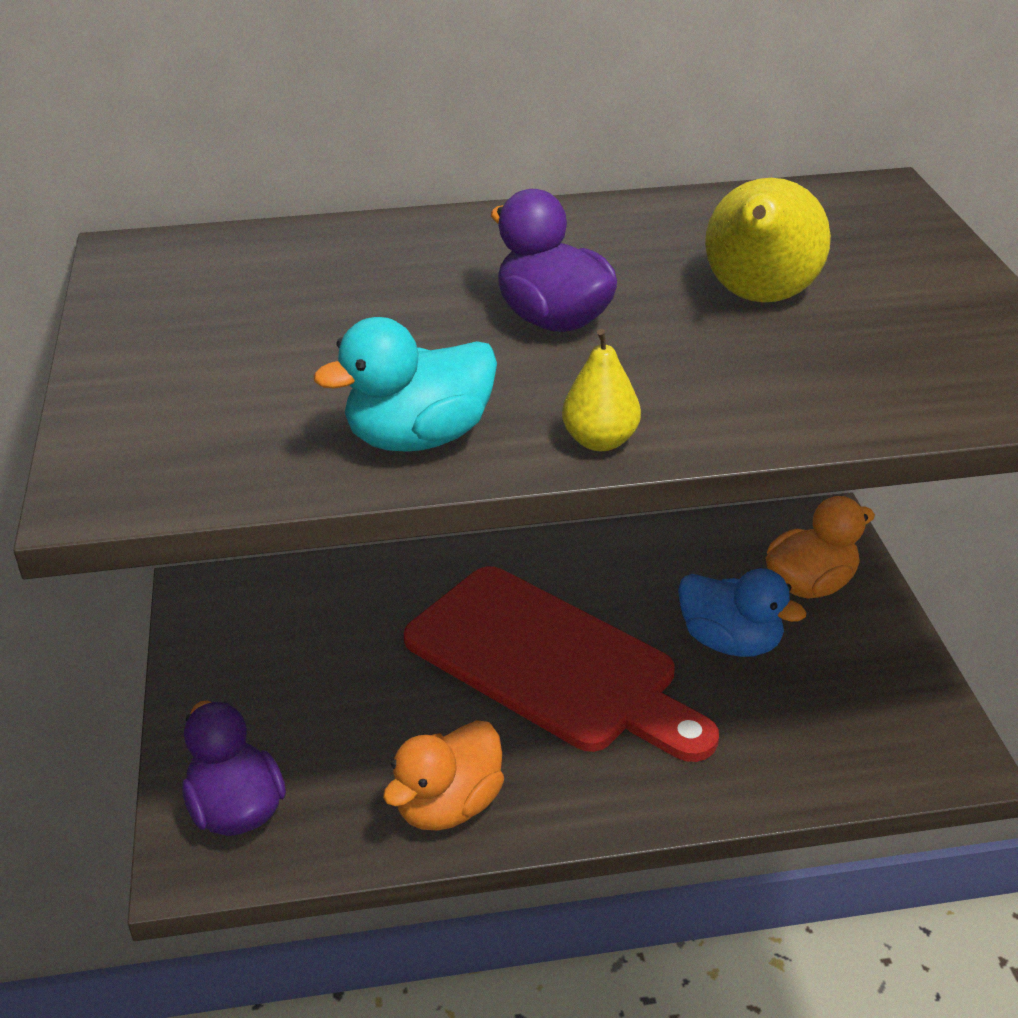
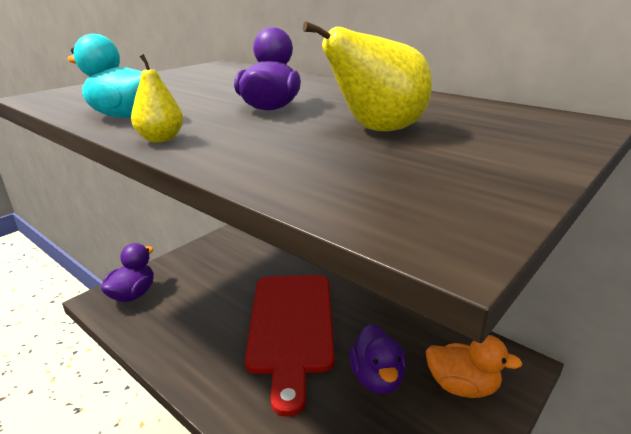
camera: 50 degrees right, 10 degrees down
orange duck [383,720,504,831] -> none
blue duck [678,568,806,657] -> purple duck [349,324,406,394]

